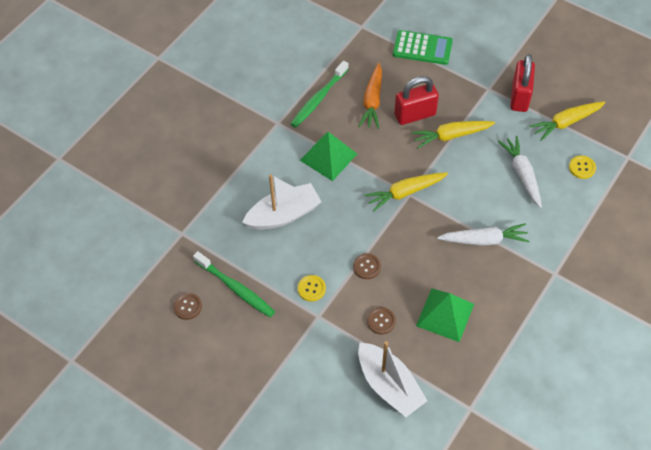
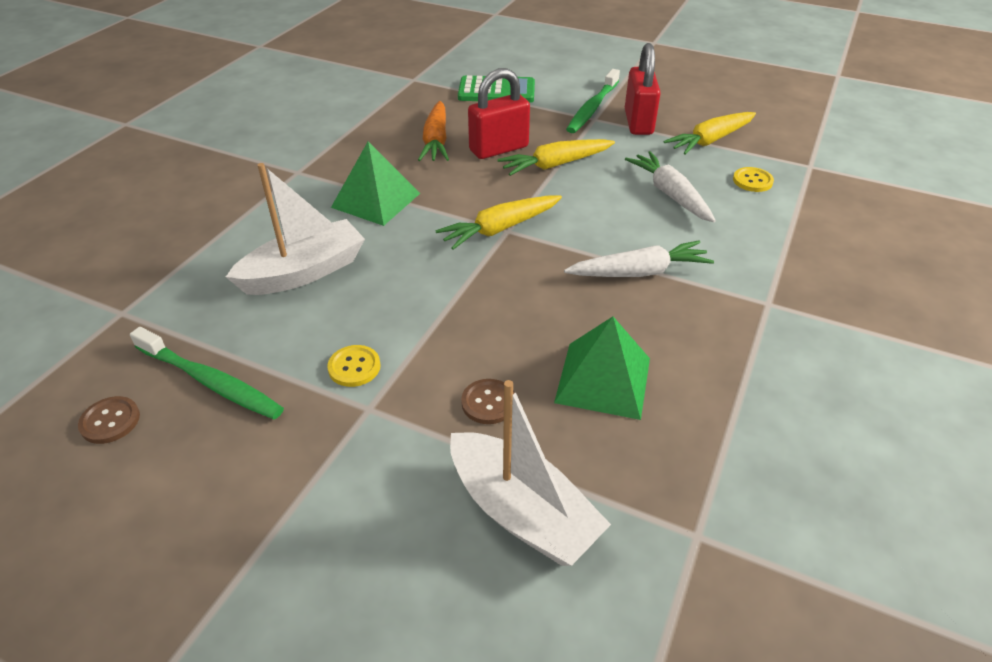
camera: 10 degrees left, 15 degrees down
green toothbrush [291,61,349,128] -> green toothbrush moved to [566,69,620,133]
brown button [353,253,381,279] -> none

